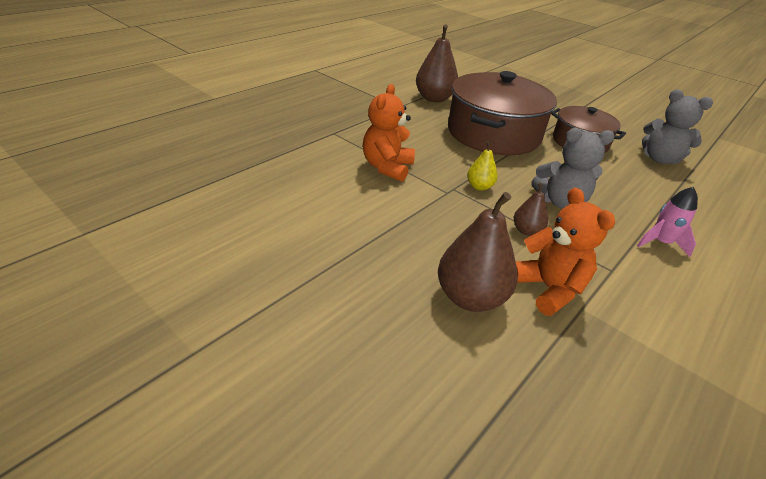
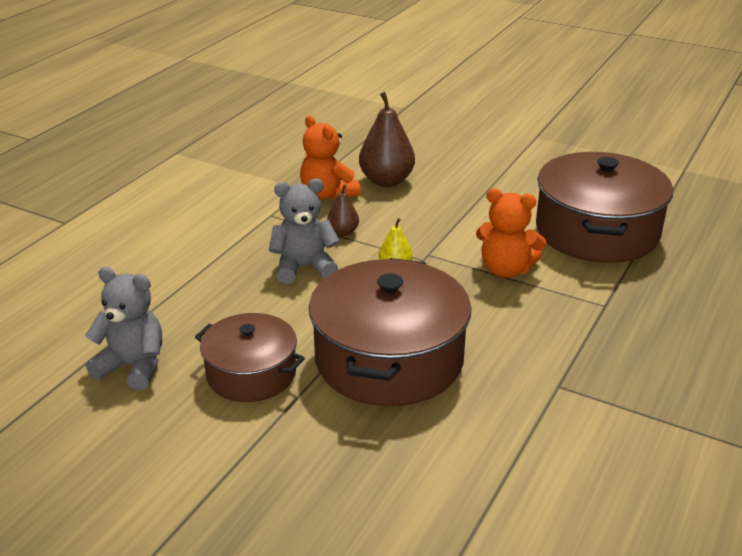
camera: 170 degrees right, 5 degrees down
orange teddy bear [363,84,415,182] -> orange teddy bear turned 105 degrees clockwise [476,188,546,278]
brown pear [416,25,458,102] -> none
pink rocket [637,187,698,257] -> none
none -> brown pot [536,152,673,263]

